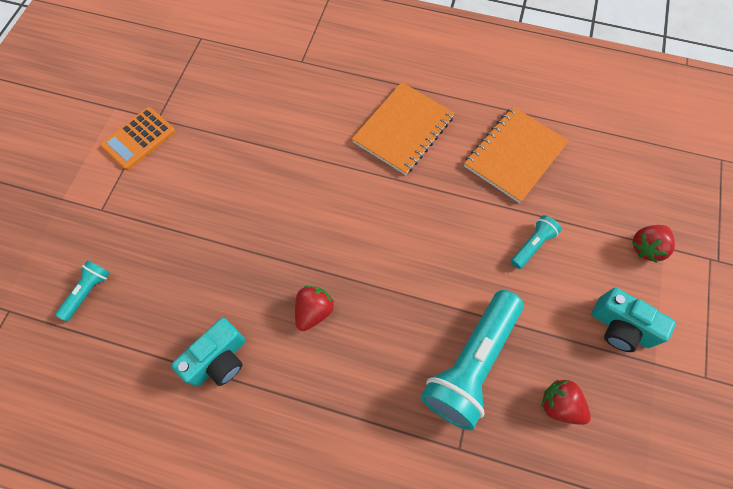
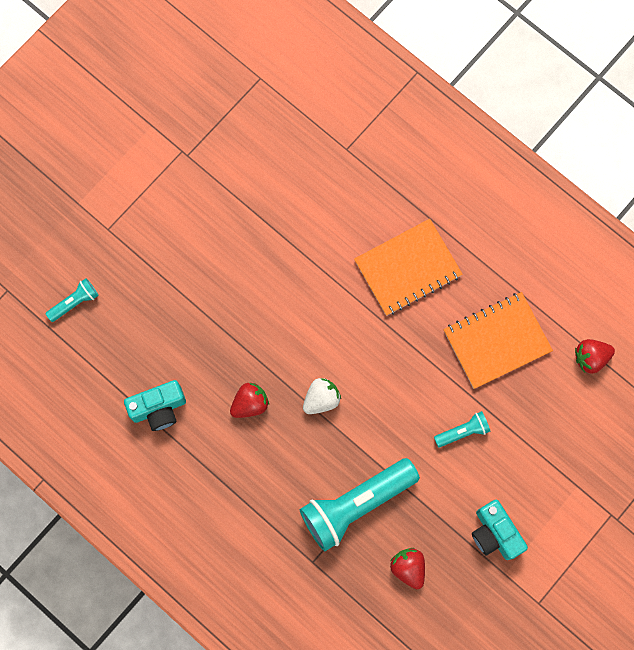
camera: 25 degrees right, 10 degrees up
orange calculator [100,107,175,170] -> none
red strawberry [632,225,675,263] -> red strawberry moved to [575,339,615,374]
none -> white strawberry [303,378,341,414]

